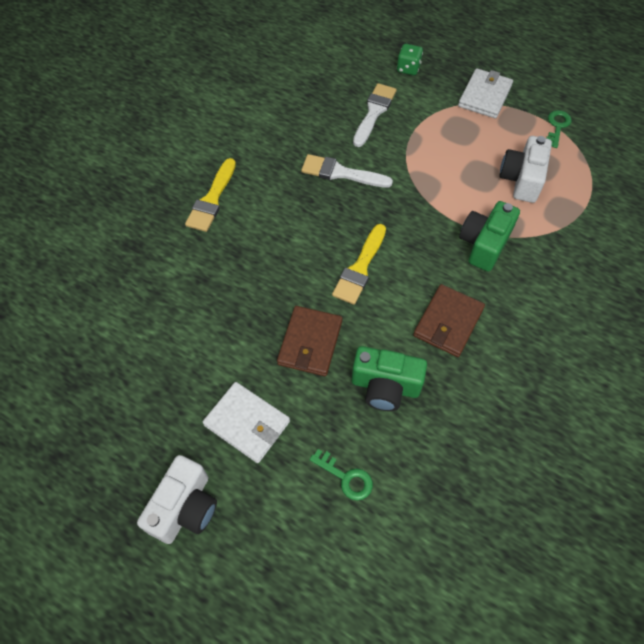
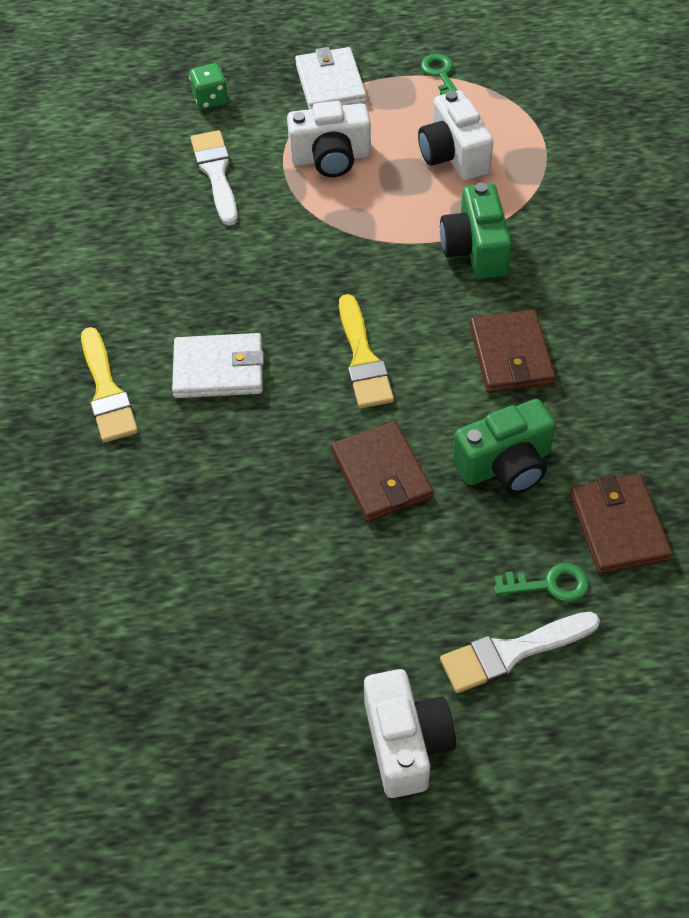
camera: 35 degrees left, 5 degrees down
white wallet [203,382,290,463] -> white wallet moved to [172,333,264,398]
white brush [301,154,393,188] -> white brush moved to [440,612,600,693]
none -> white camera [287,101,371,177]
none -> brown wallet [570,474,673,574]

